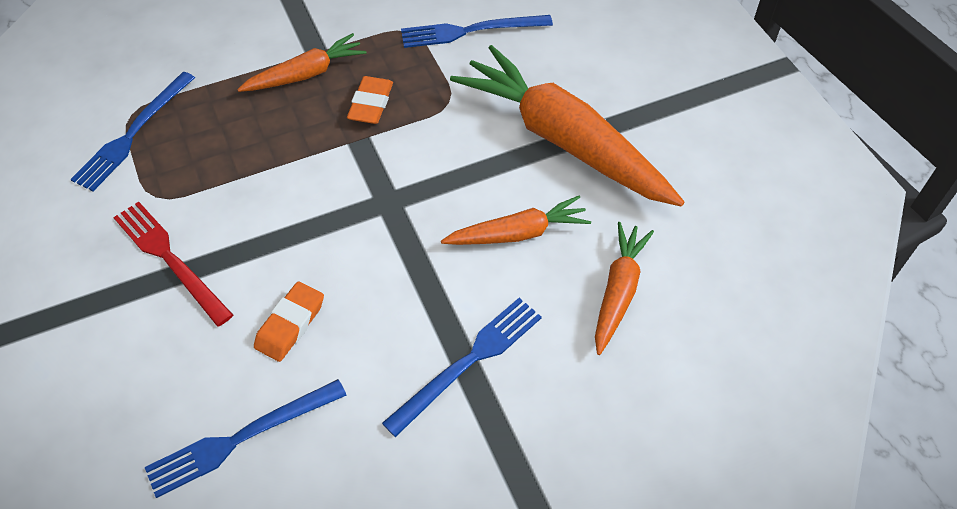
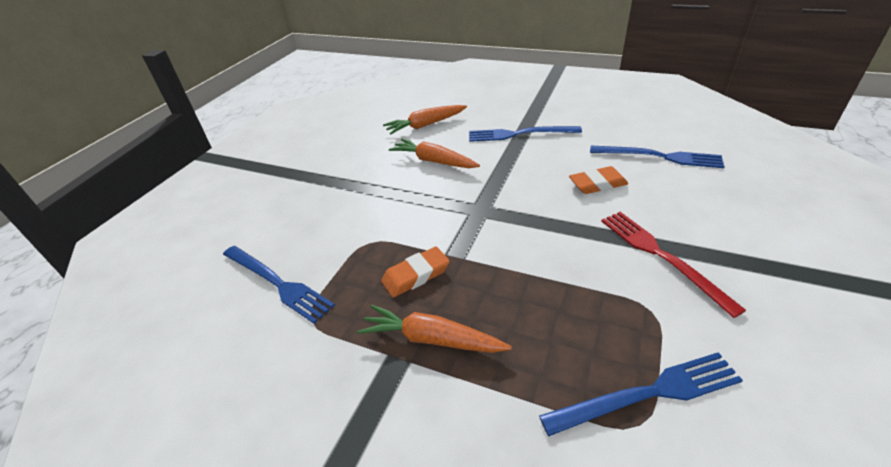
camera: 130 degrees left, 15 degrees down
red fork [113,202,233,327] -> red fork turned 150 degrees clockwise [601,212,746,318]
orange carrot [450,45,685,206] -> none

